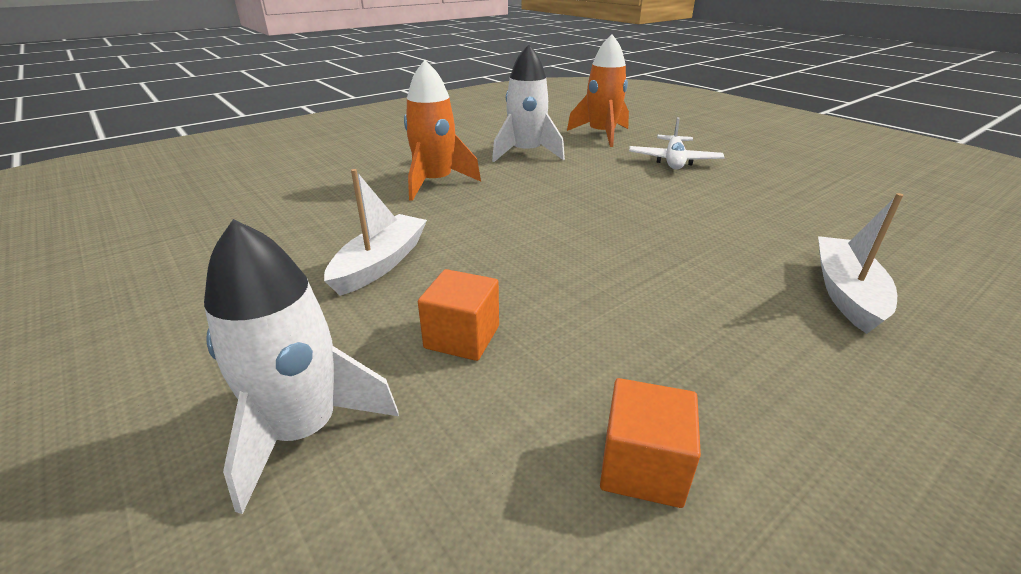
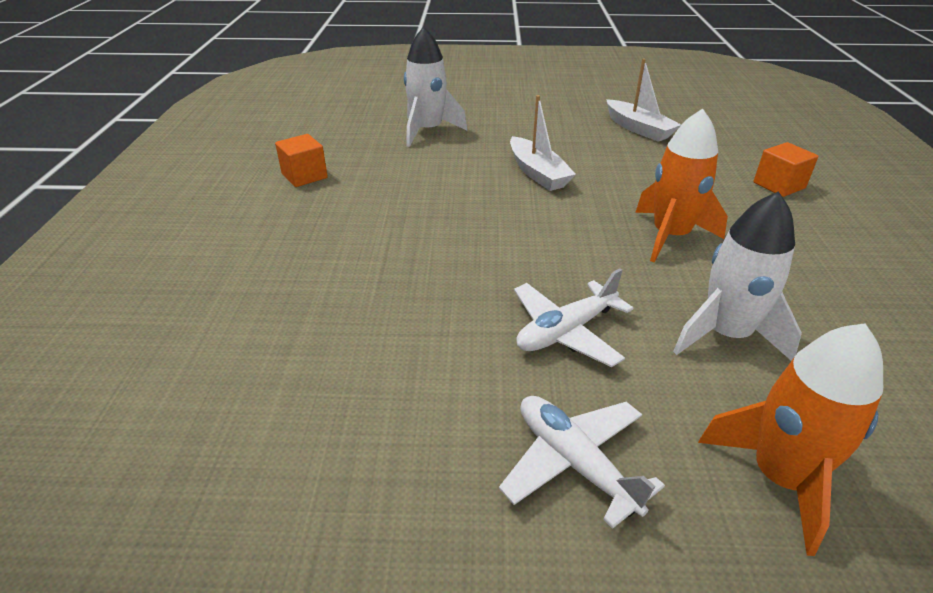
camera: 130 degrees right, 5 degrees up
orange cube [418,269,499,361] -> orange cube moved to [753,142,818,197]
white boat [818,193,903,334] -> white boat moved to [606,58,681,142]
none -> white plane [514,269,633,367]

